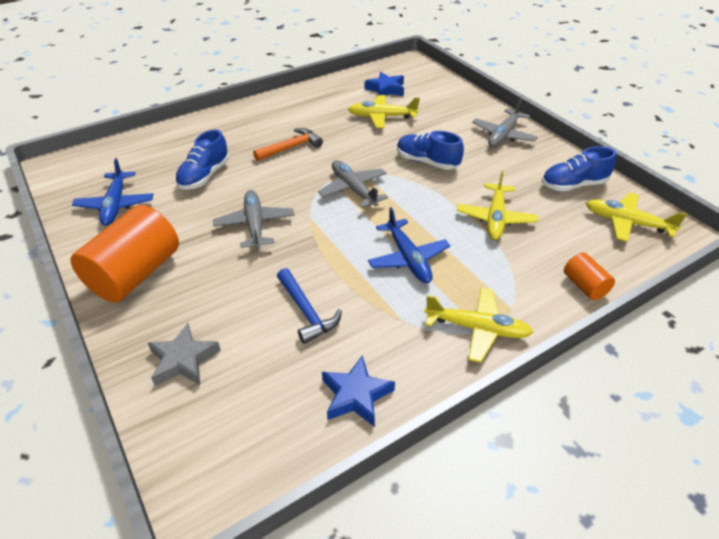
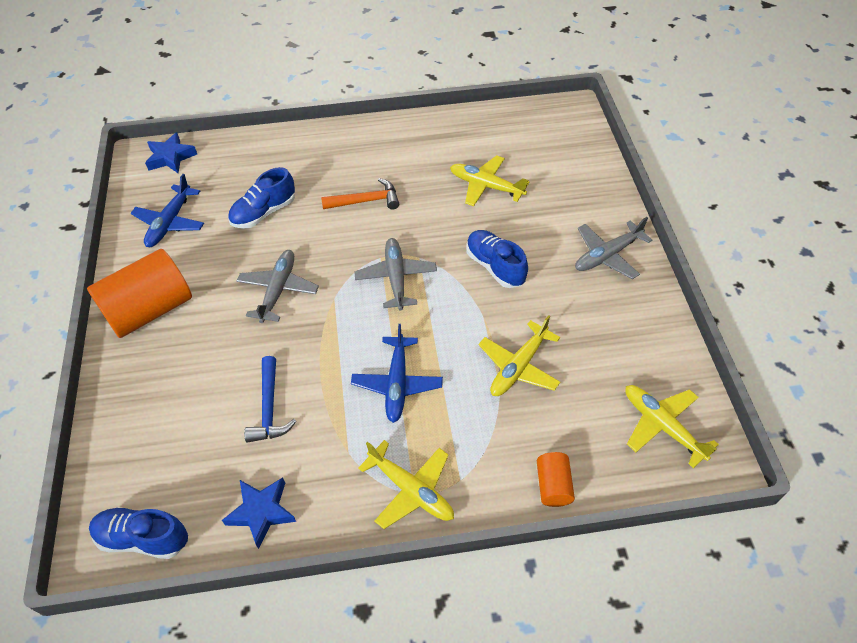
camera: 25 degrees right, 10 degrees up
grey star [148,323,221,386] -> none
blue star [365,72,404,96] -> blue star moved to [145,132,197,173]
blue shoe [542,146,616,191] -> blue shoe moved to [89,507,188,559]

